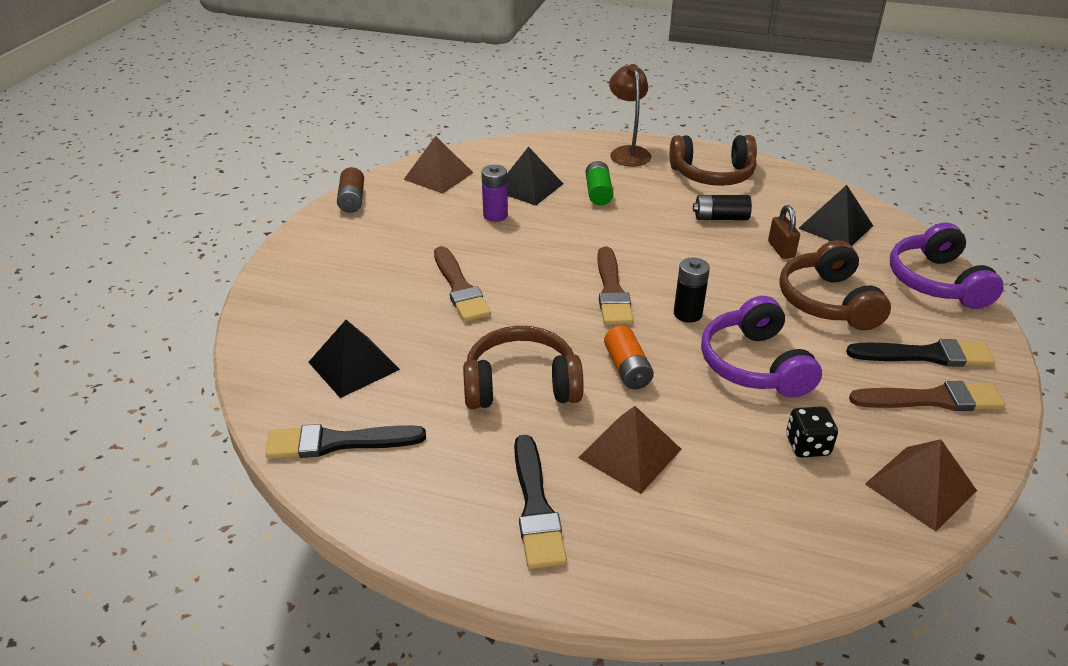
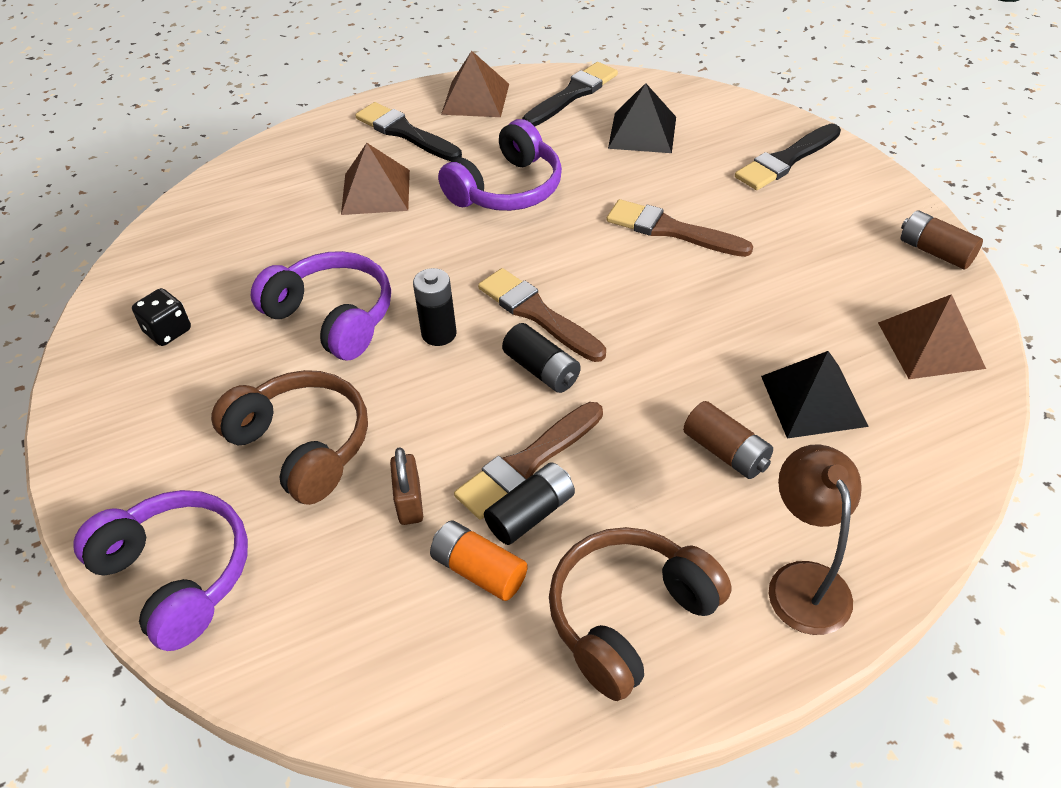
camera: 140 degrees right, 10 degrees up
brown headphones [463,326,584,409] -> purple headphones [438,119,562,211]
purple battery [481,165,508,222] -> none
green battery [586,161,613,206] -> brown battery [683,401,773,479]
orange battery [604,325,654,389] -> orange battery moved to [430,520,528,601]
brown lamp [609,64,652,167] -> brown lamp turned 135 degrees counterclockwise [769,444,862,635]
brown padlock [768,205,800,259] -> brown padlock turned 45 degrees clockwise [390,447,423,525]
black dice [786,406,838,458] -> black dice moved to [132,288,191,346]
black pyramid [798,185,873,245] -> none
black brush [846,339,995,367] -> black brush moved to [735,124,841,190]
brown brush [849,381,1005,411] -> brown brush moved to [454,402,603,520]
brown pyramid [865,439,977,531] -> brown pyramid moved to [441,51,509,117]
none -> black battery [502,323,581,393]

